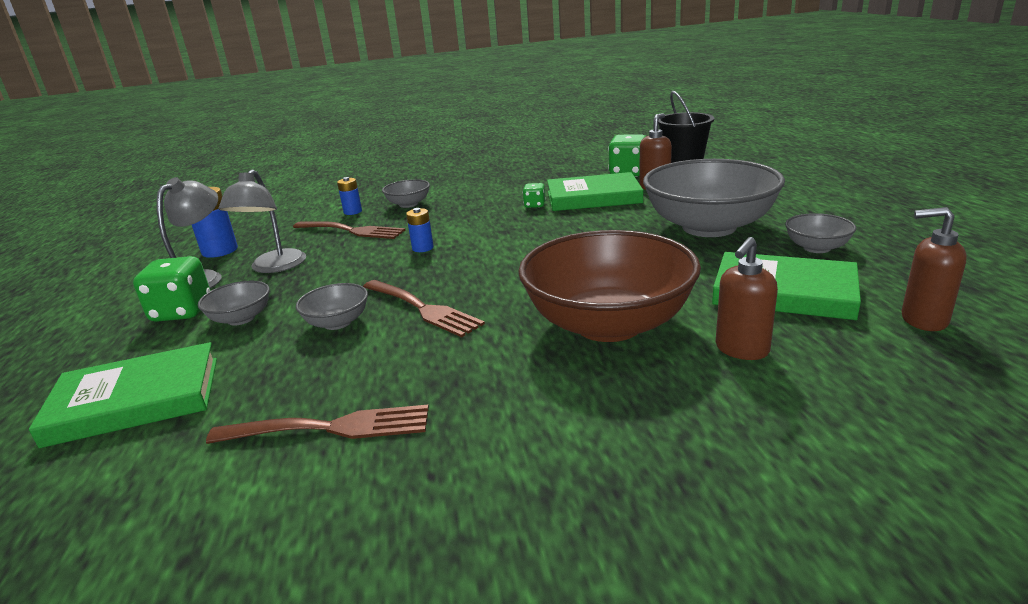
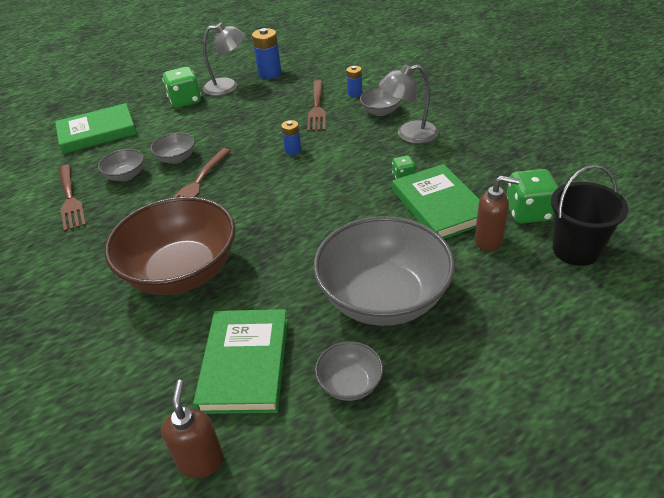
camera: 70 degrees right, 15 degrees up
green book [29,342,217,448] -> green book turned 75 degrees counterclockwise [55,103,137,154]
grey bowl [198,280,270,326] -> grey bowl moved to [98,149,144,181]
grey lamp [218,170,306,273] -> grey lamp moved to [379,65,439,144]
brown soap dispenser [716,237,778,360] -> none

